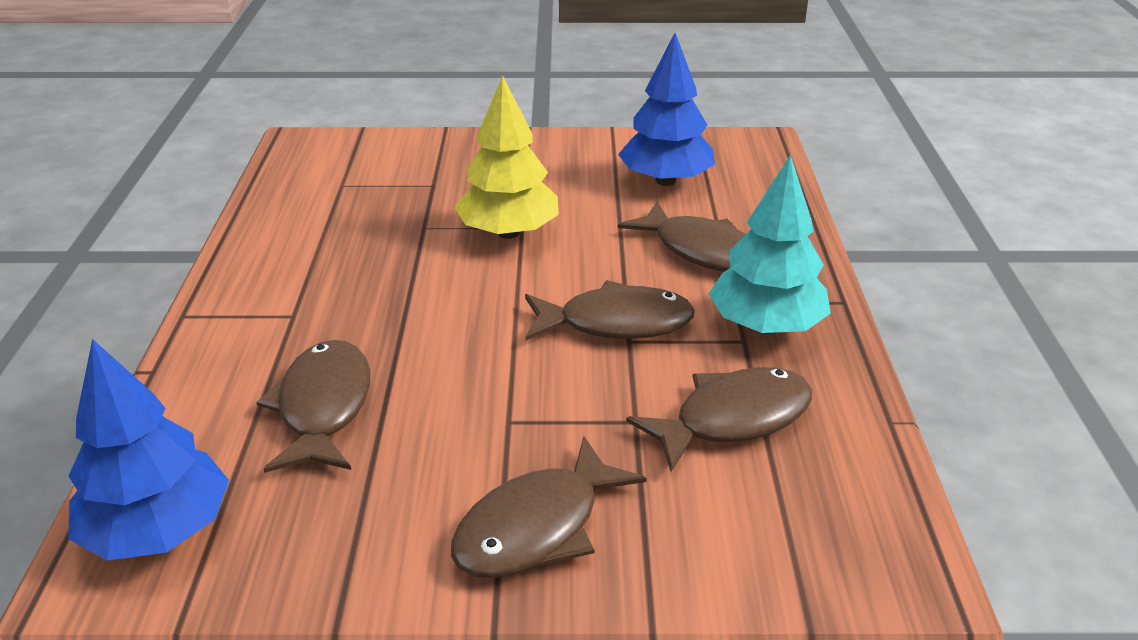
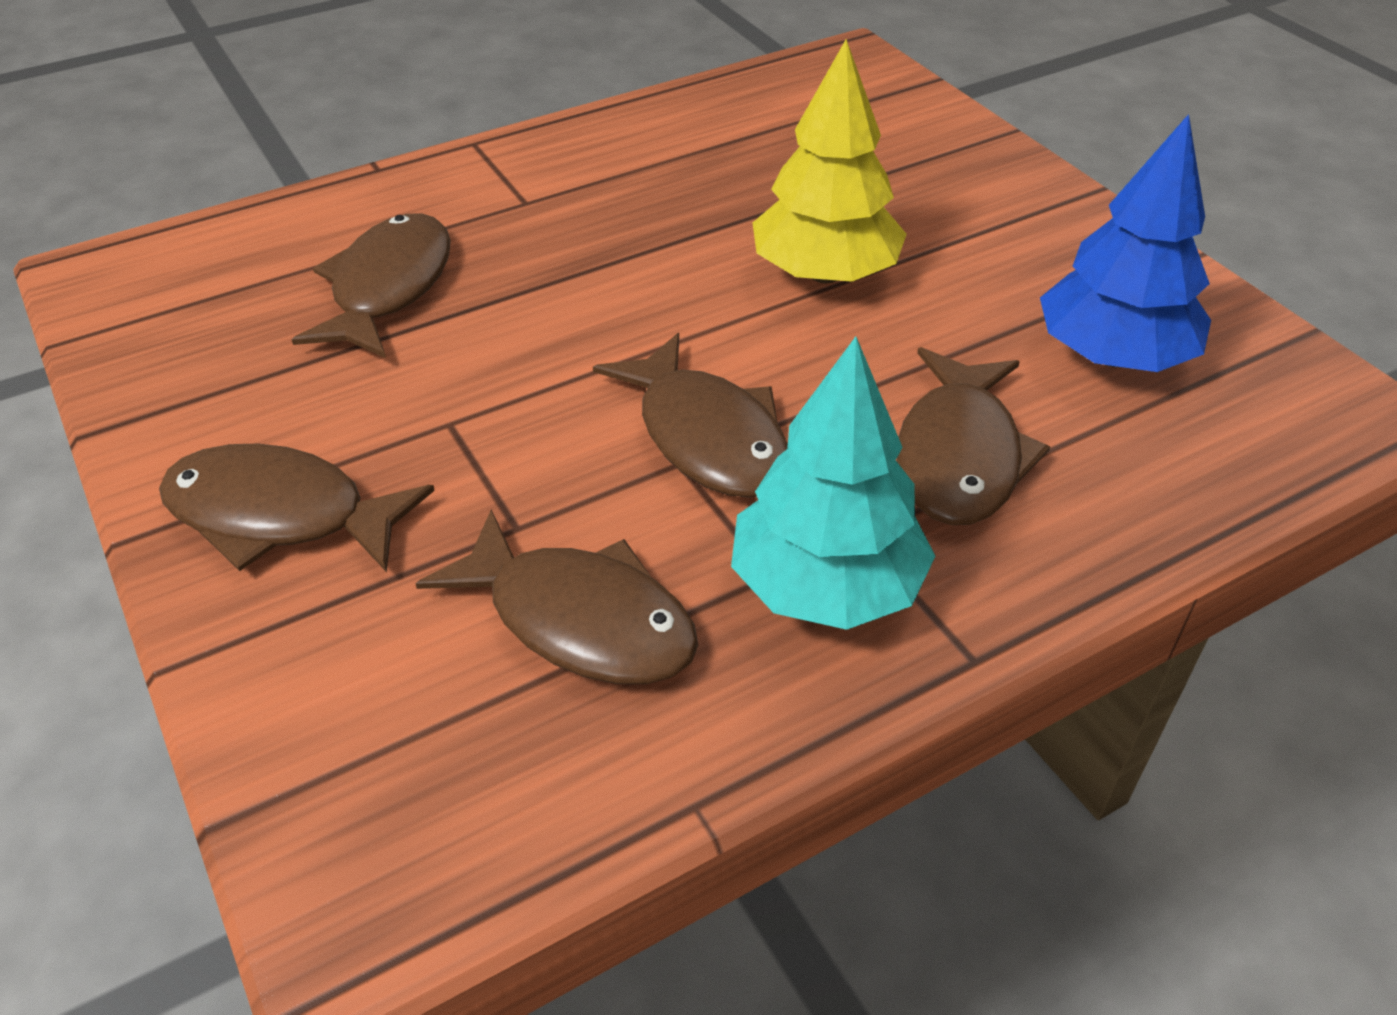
camera: 60 degrees right, 10 degrees up
blue tree [68,339,229,561] -> none
brown fish [256,340,370,473] -> brown fish turned 45 degrees counterclockwise [292,213,451,358]

